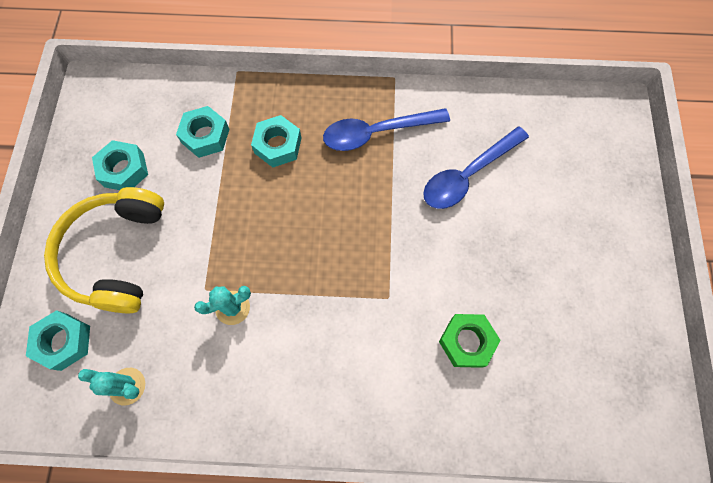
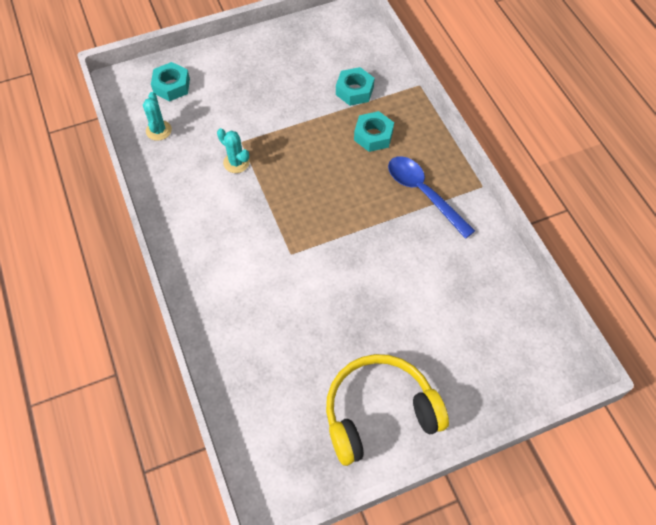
camera: 65 degrees right, 10 degrees down
yellow headphones [44,187,164,313] -> yellow headphones moved to [326,354,449,466]
turquoise nut [92,140,148,190] -> none
blue spoon [423,126,529,209] -> none
green nut [439,314,500,368] -> none

